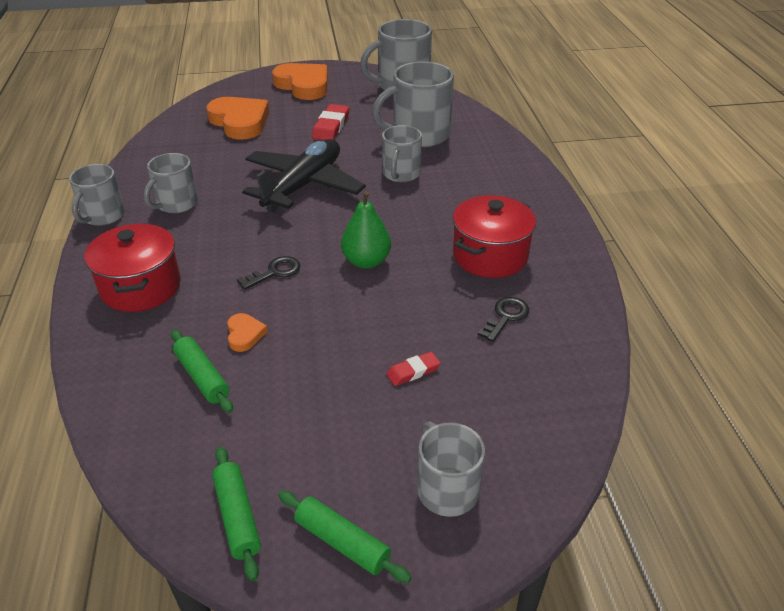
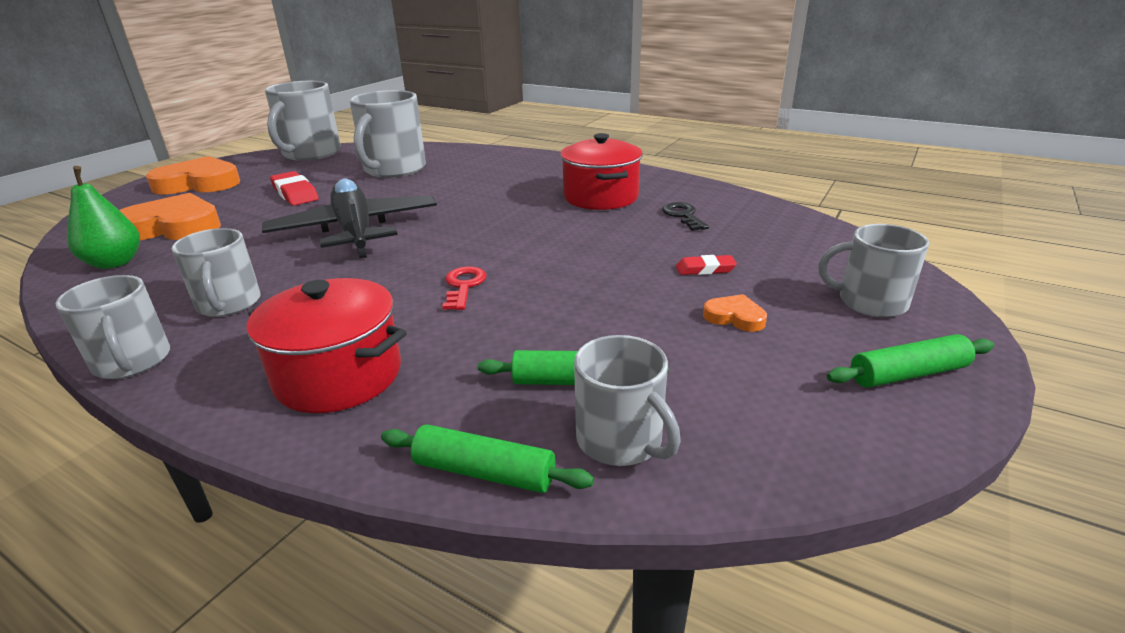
camera: 50 degrees left, 10 degrees down
green rolling pin [212,447,261,581] -> green rolling pin moved to [381,424,594,493]
orange heart [227,313,268,352] -> orange heart moved to [703,294,767,332]
black key [237,256,300,290] -> red key [442,266,487,310]
green pear [341,191,391,269] -> green pear moved to [67,166,140,269]
grey mug [382,125,422,182] -> grey mug moved to [574,335,681,466]
red eraser [386,352,441,386] -> red eraser turned 75 degrees clockwise [676,255,737,275]

